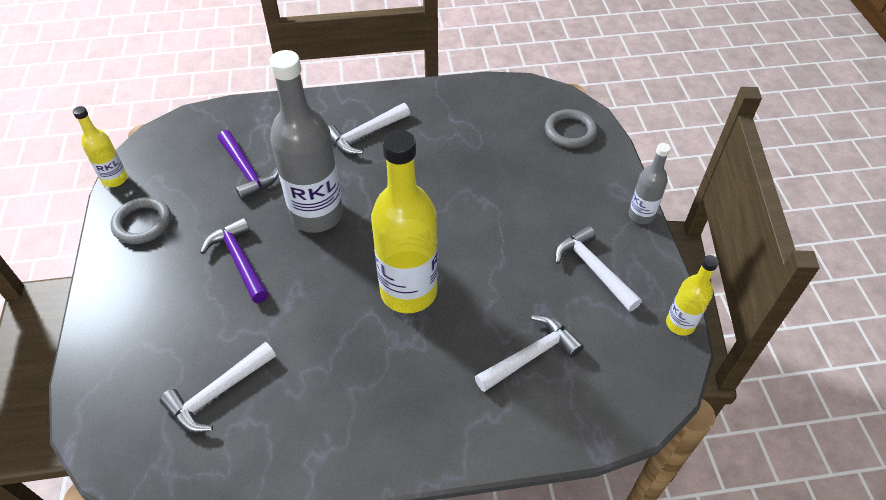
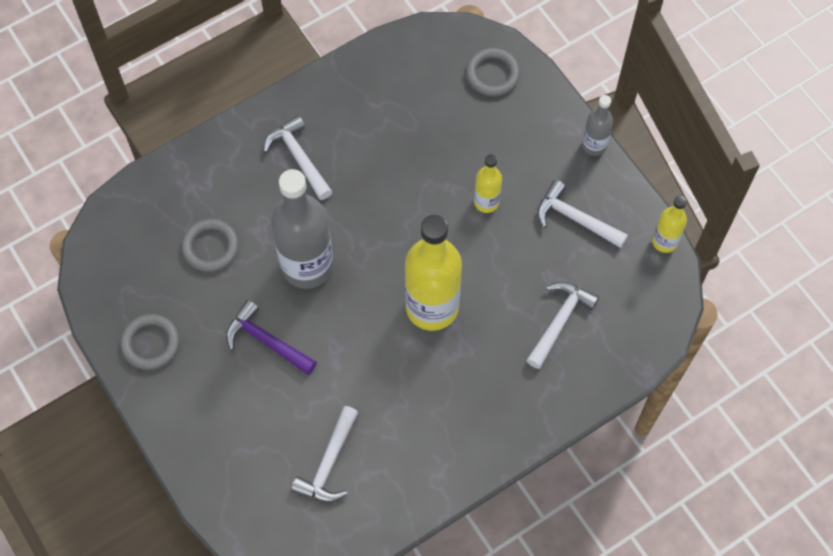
camera: 25 degrees left, 15 degrees up
yellow bottle [73,106,127,187] -> yellow bottle moved to [474,154,502,213]
purple hammer [218,130,279,200] -> grey ring [181,219,239,272]
white hammer [328,103,410,155] -> white hammer turned 120 degrees clockwise [263,115,332,200]

